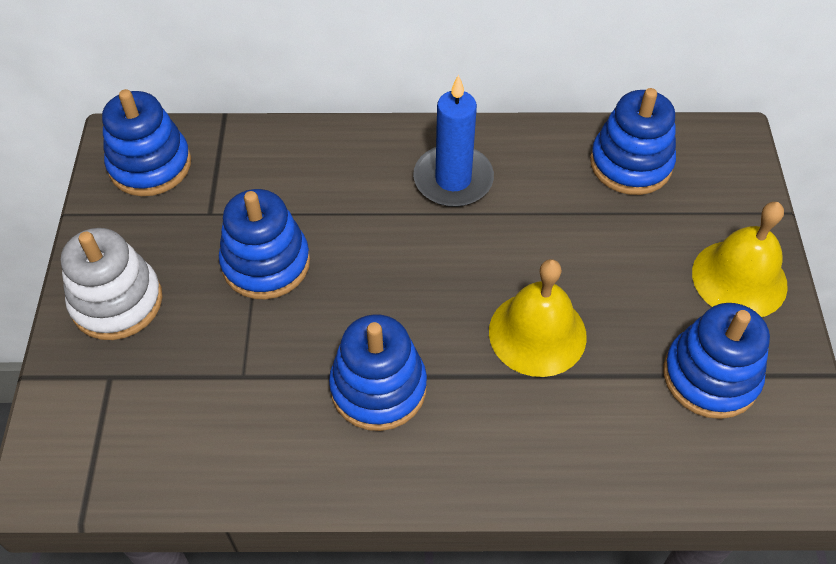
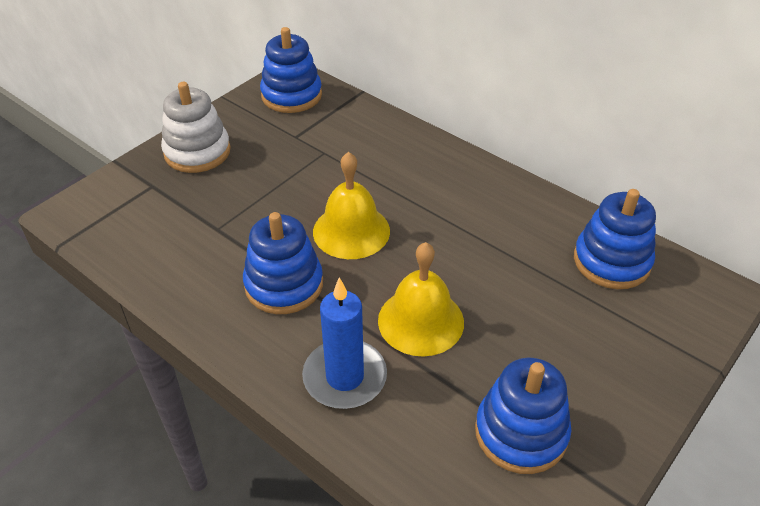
camera: 40 degrees right, 10 degrees down
blue stacking toy [219,189,310,299] -> none
blue candle [413,74,494,207] -> blue candle moved to [302,277,387,409]
yellow bell [692,202,788,317] -> yellow bell moved to [313,152,390,259]

